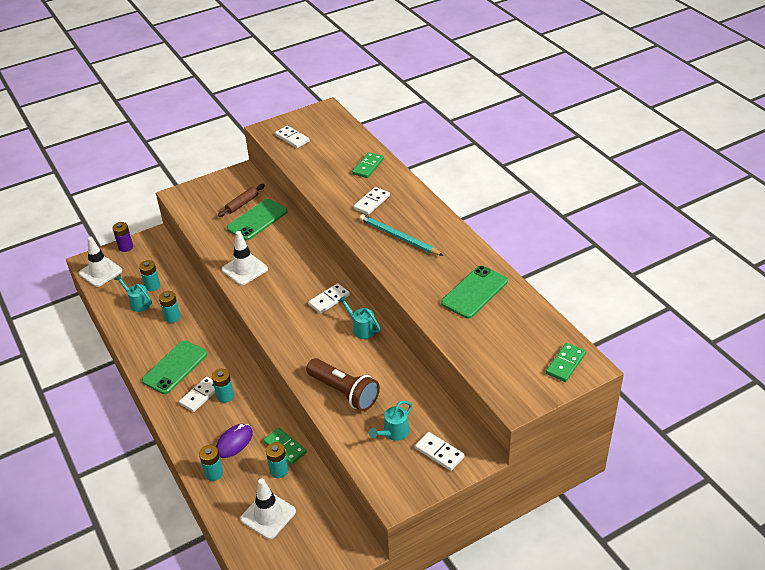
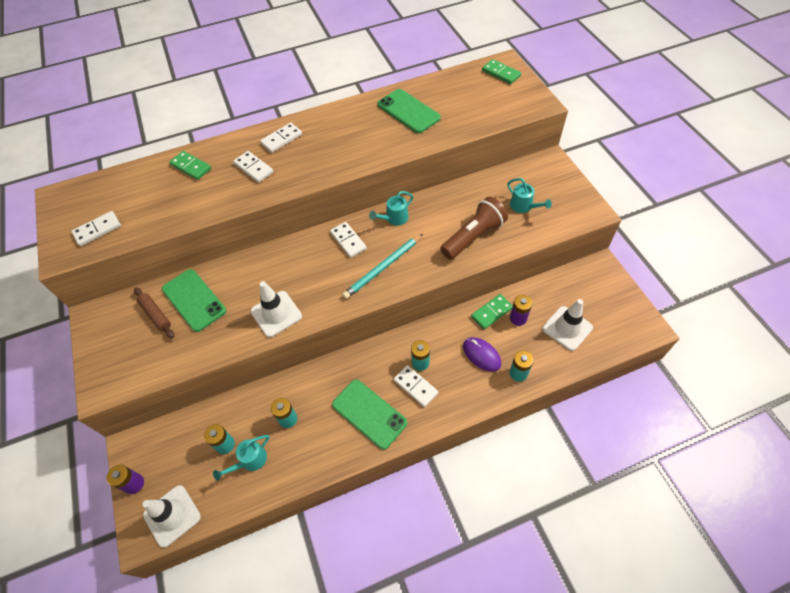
camera: 80 degrees left, 15 degrees up
turquoise battery [266,442,288,478] -> purple battery [510,295,532,326]
turquoise pencil [359,214,444,256] -> turquoise pencil moved to [342,234,423,299]
white domino [415,432,465,471] -> white domino moved to [260,123,302,153]

